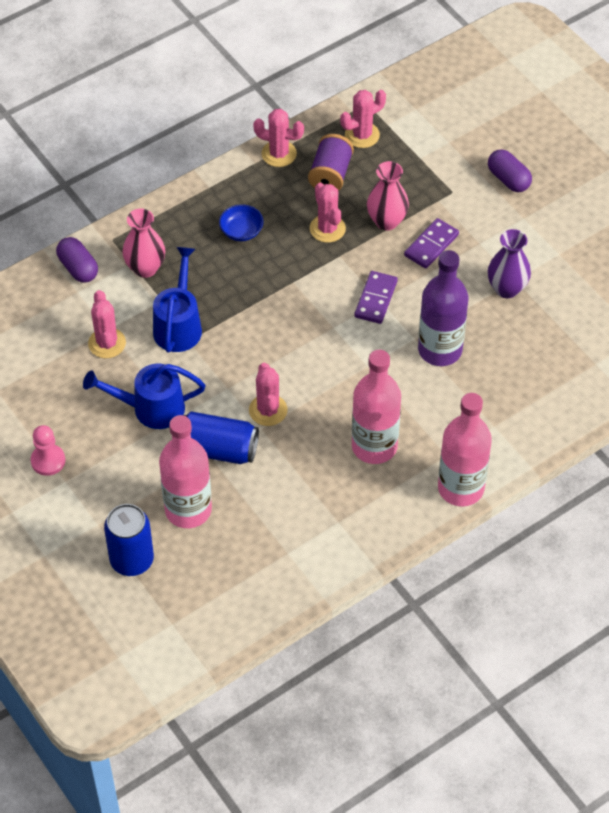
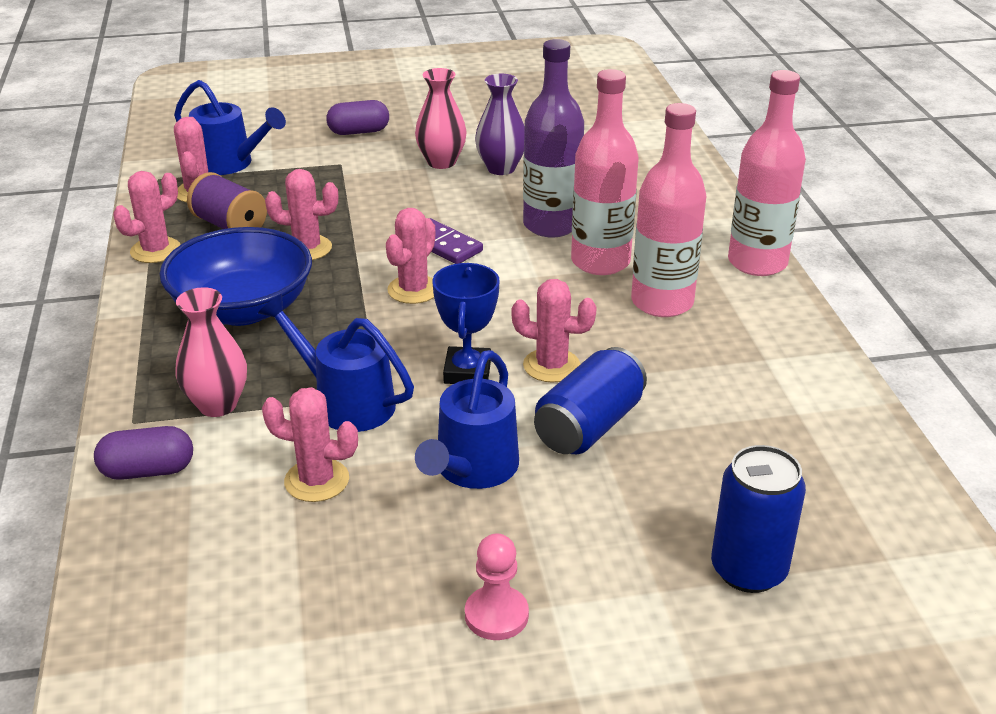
camera: 65 degrees left, 20 degrees down
pink bottle [159,415,212,528] -> pink bottle moved to [571,69,639,275]
blue bowl [219,204,264,241] -> blue bowl [159,227,312,326], size x2.24
pink vase [367,161,409,230] -> pink vase moved to [415,68,467,169]
purple domino [404,218,459,268] -> none
none -> blue watering can [174,80,286,175]
none -> pink cactus [386,208,435,304]
none -> blue trophy [433,263,499,384]

